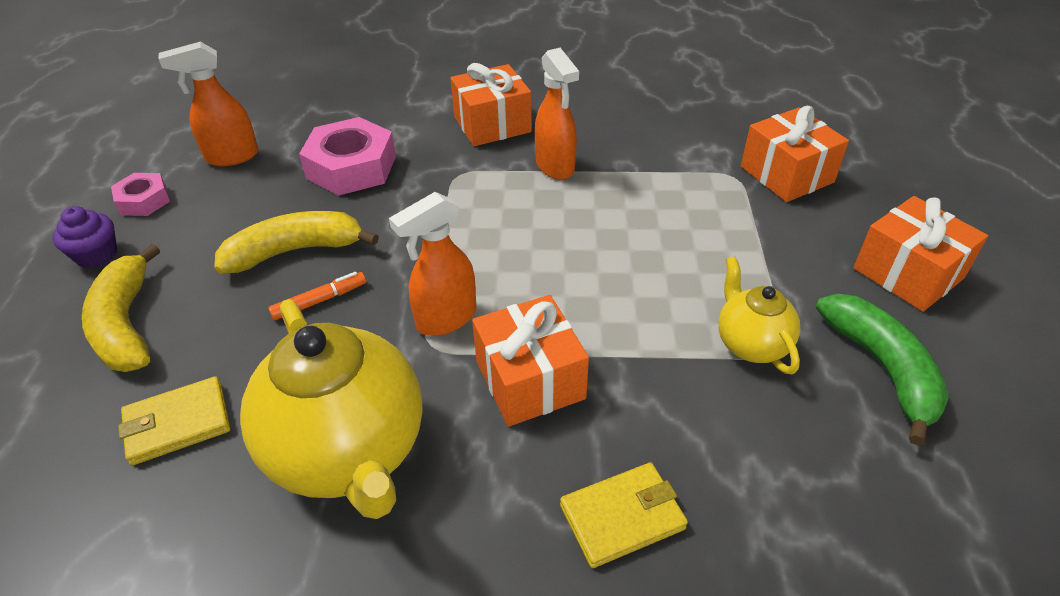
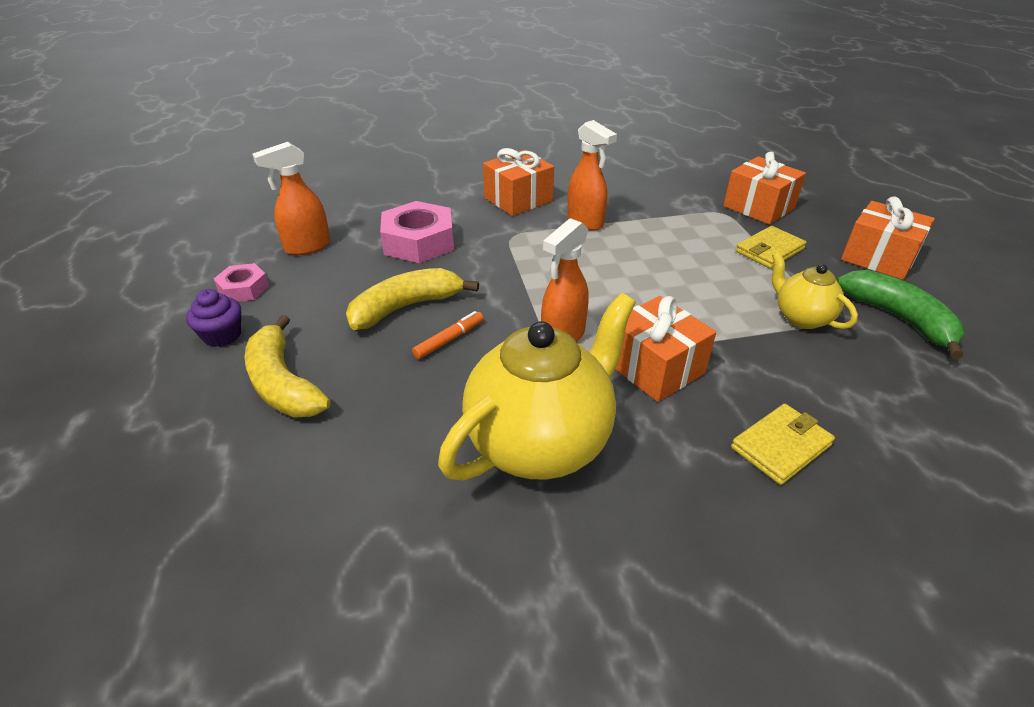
camera: 15 degrees left, 5 degrees down
yellow wallet [118,376,230,465] -> yellow wallet moved to [736,226,806,268]
yellow teapot [240,299,423,519] -> yellow teapot turned 90 degrees counterclockwise [438,293,636,480]

